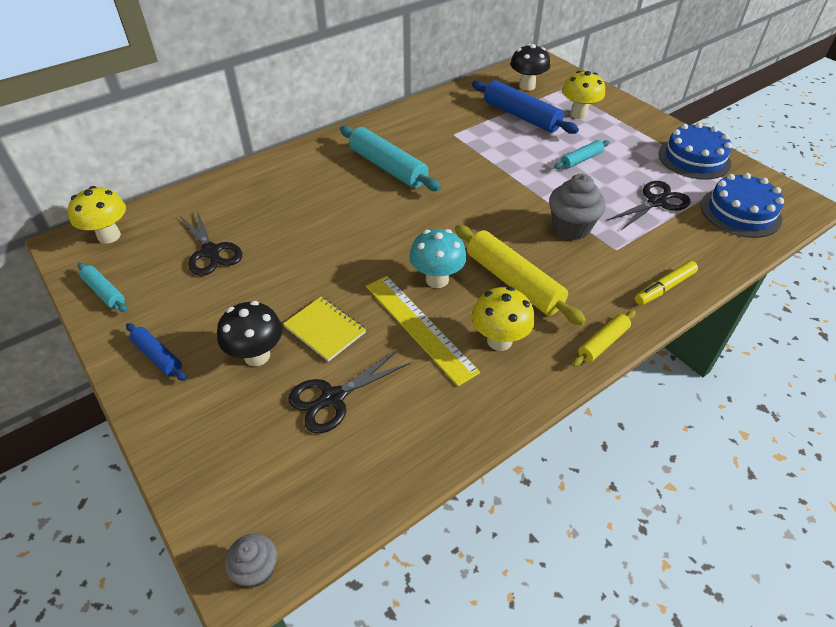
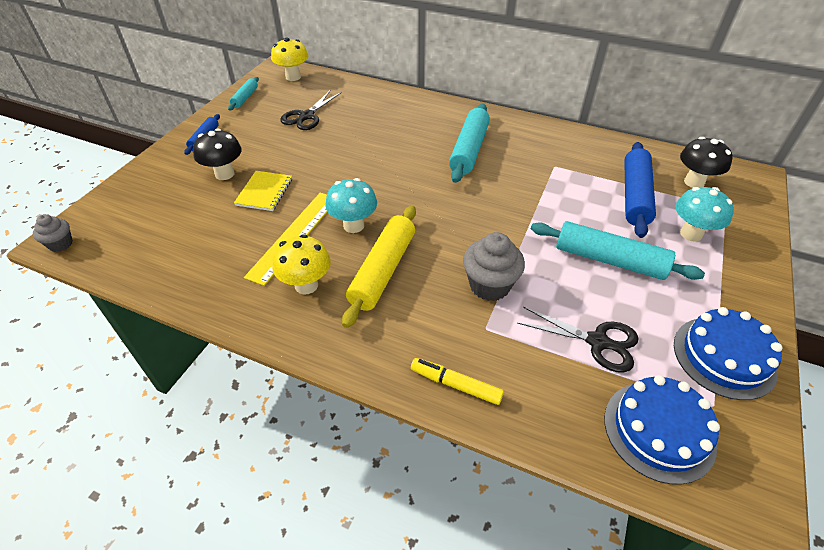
camera: 60 degrees right, 0 degrees up
black scissors [288,350,410,434] -> none
turquoise rolling pin [554,140,610,169] -> turquoise rolling pin [531,221,705,280], size x1.88
yellow mushroom [562,71,605,119] -> turquoise mushroom [675,187,734,242]
yellow rolling pin [572,310,636,367] -> none

